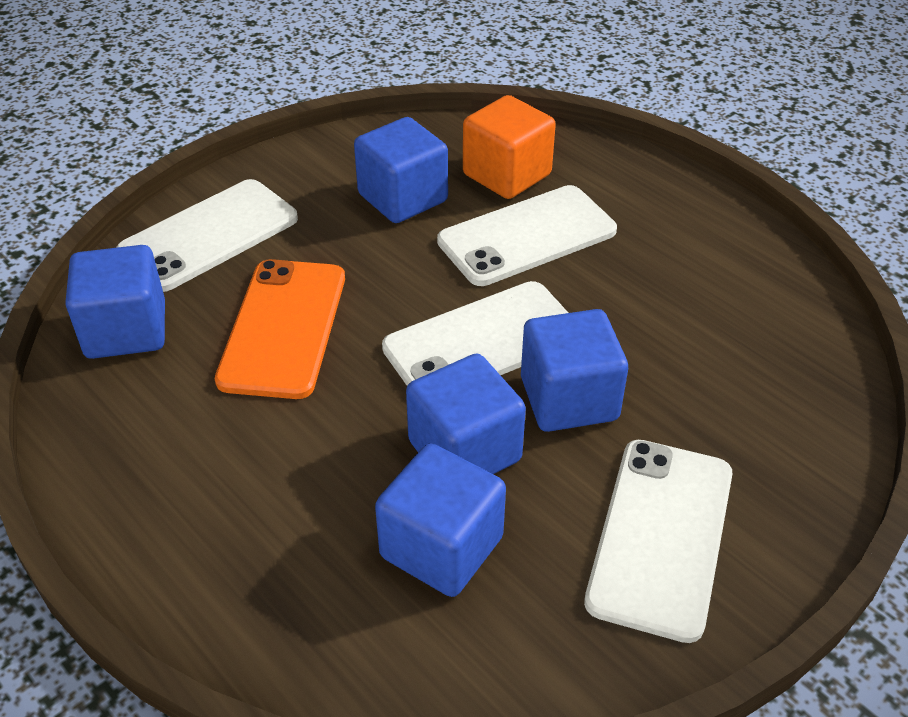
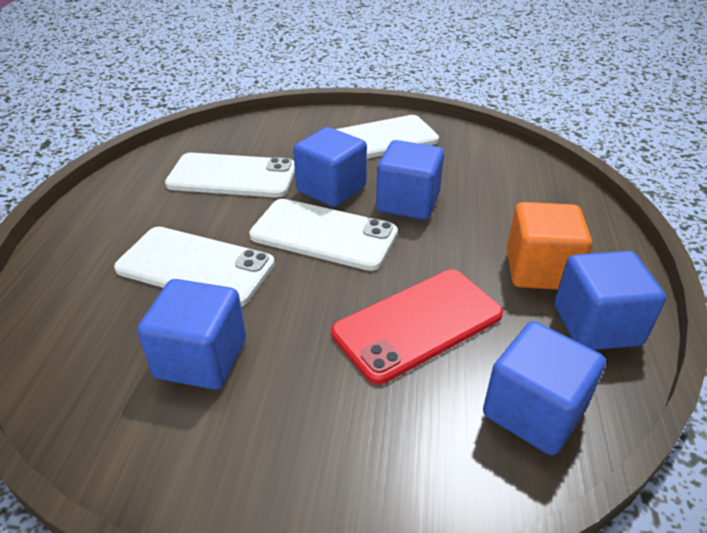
camera: 130 degrees left, 5 degrees down
white phone [116,179,298,292] -> white phone moved to [165,153,295,197]
orange phone [215,259,345,399] -> red phone [331,270,503,384]
blue cube [375,443,506,597] -> blue cube moved to [554,251,666,350]
orange cube [463,95,556,199] -> orange cube moved to [507,202,592,290]

